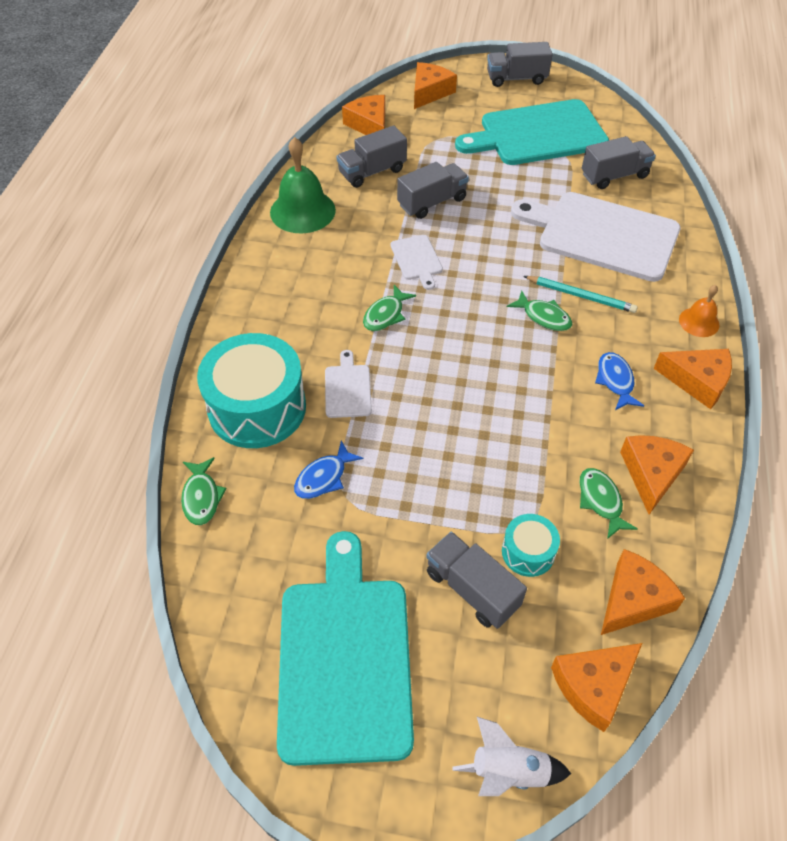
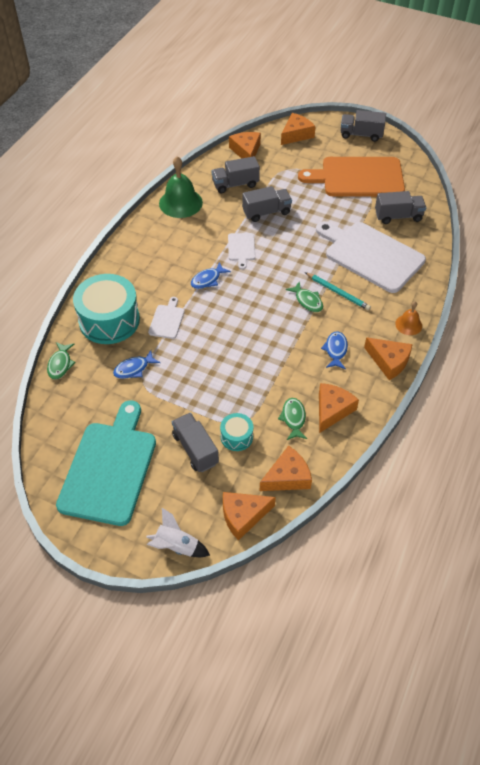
camera: 15 degrees right, 0 degrees up
green fish [363,285,416,331] -> blue fish [191,262,231,289]
turquoise cutting board [455,99,609,165] -> orange cutting board [298,157,405,197]

